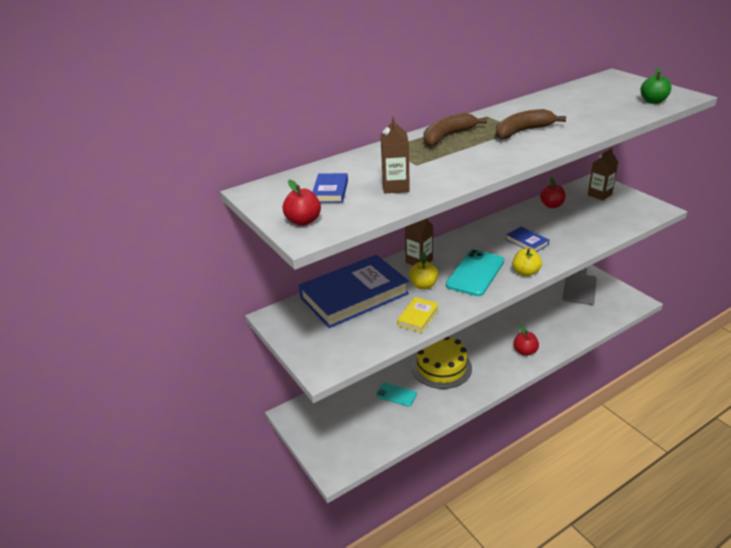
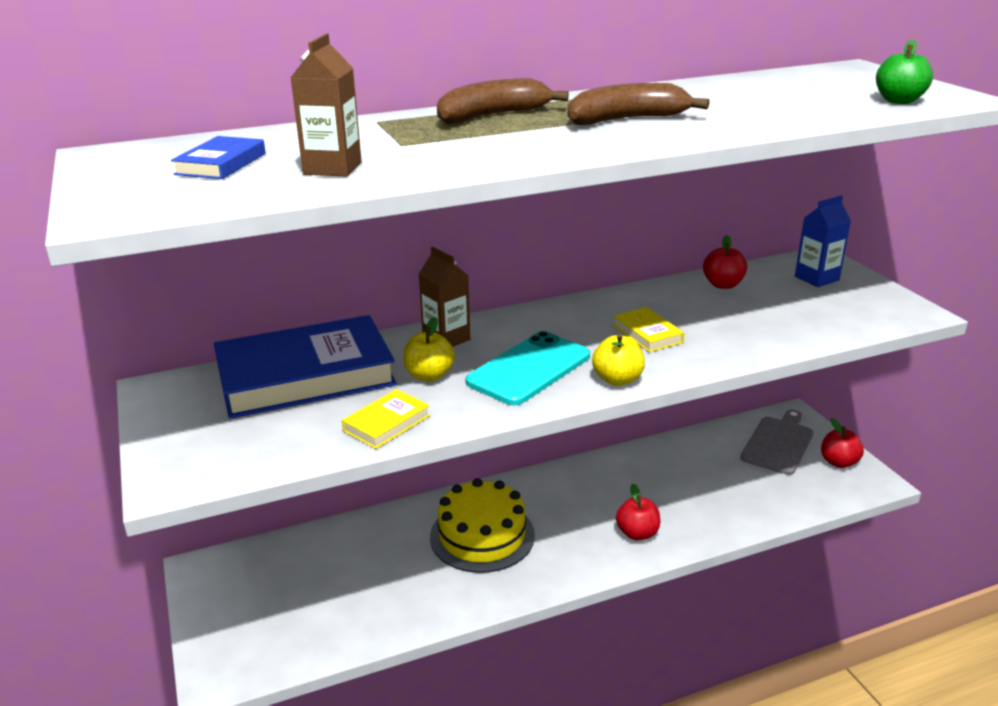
camera: 10 degrees right, 5 degrees down
red apple [282,180,321,226] -> red apple moved to [821,418,864,468]
turquoise phone [376,383,417,407] -> none
blue book [506,227,549,252] -> yellow book [613,307,684,352]
brown carton [588,148,618,200] -> blue carton [795,196,851,287]

